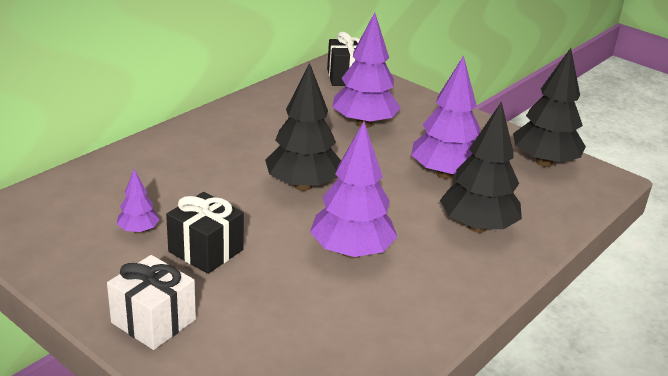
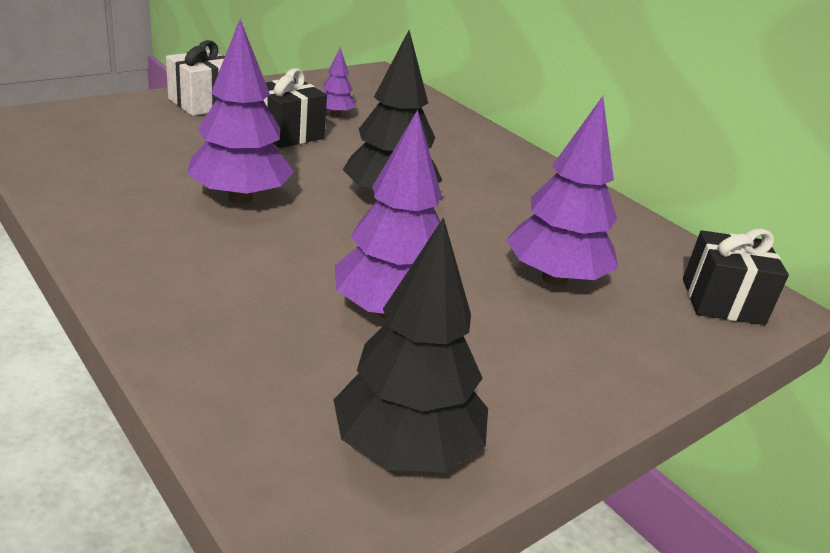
camera: 100 degrees right, 0 degrees up
black tree [440,101,522,233] -> none

